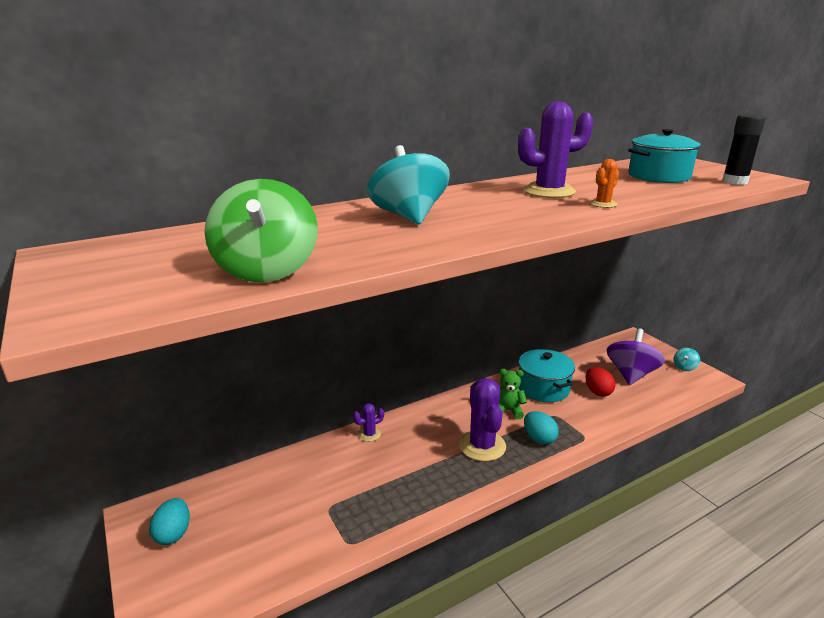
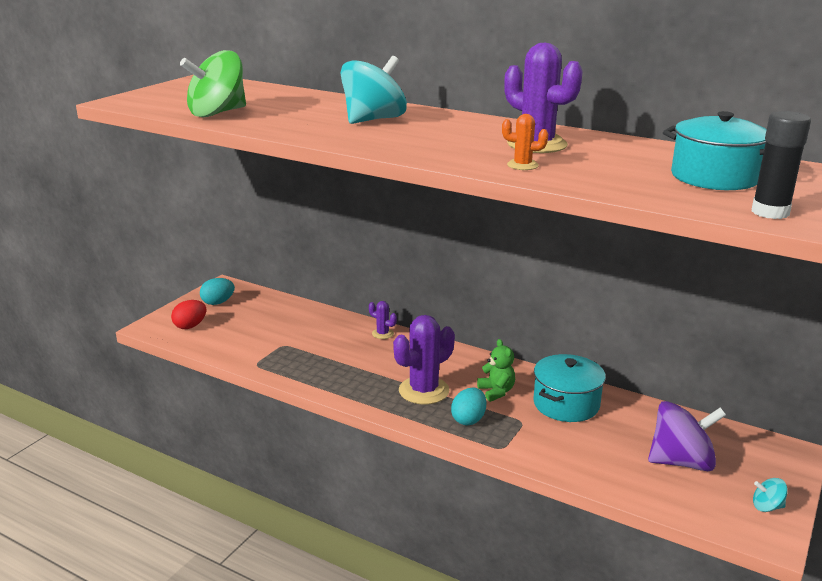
camera: 60 degrees right, 0 degrees up
red egg [586,367,616,397] -> red egg moved to [171,300,206,329]

